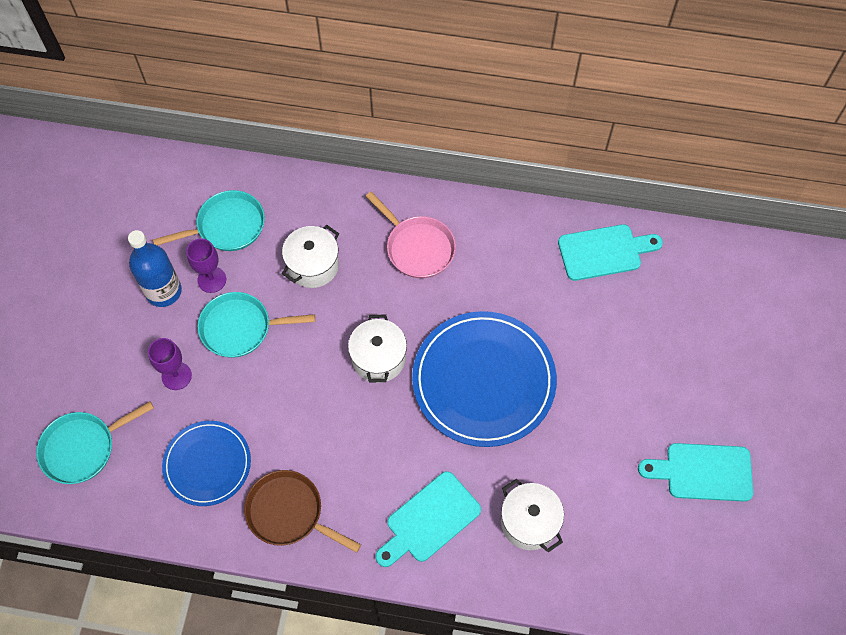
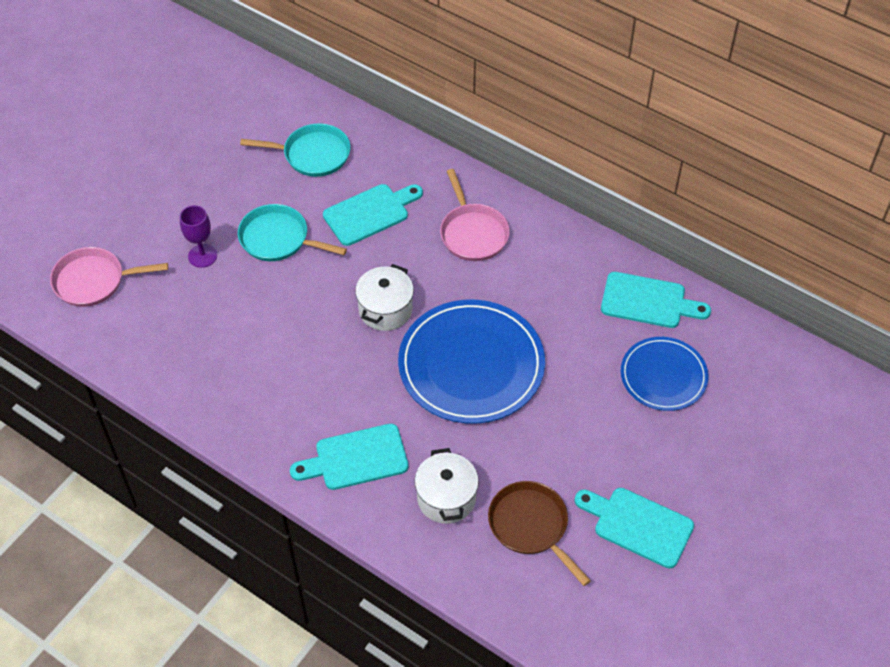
camera: 25 degrees right, 10 degrees down
turquoise pan [36,401,154,484] -> pink pan [50,247,168,307]
blue bottle [128,230,182,307] -> none
blue plate [162,421,251,506] -> blue plate moved to [621,337,708,411]
purple goblet [186,238,226,293] -> none
brown pan [244,470,361,553] -> brown pan moved to [488,481,591,586]
white pot [281,225,339,288] -> turquoise cutting board [323,184,423,246]

